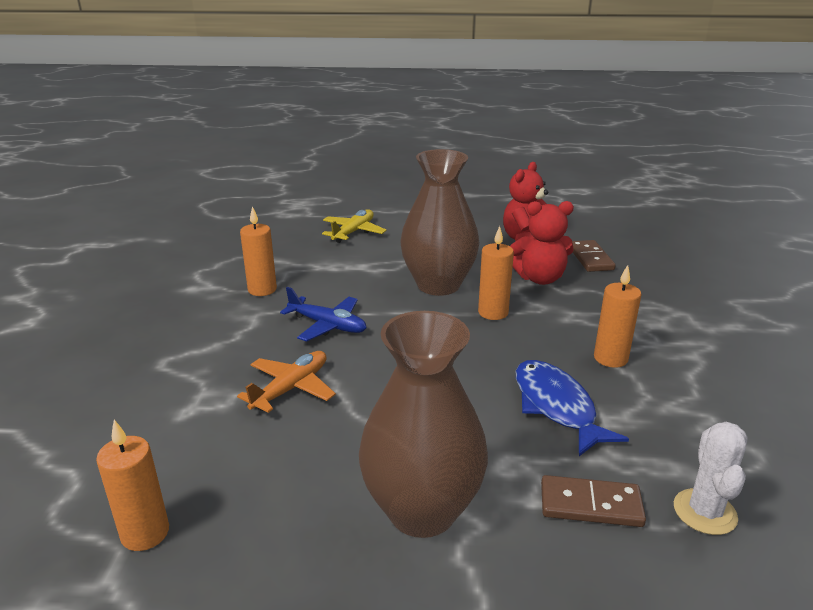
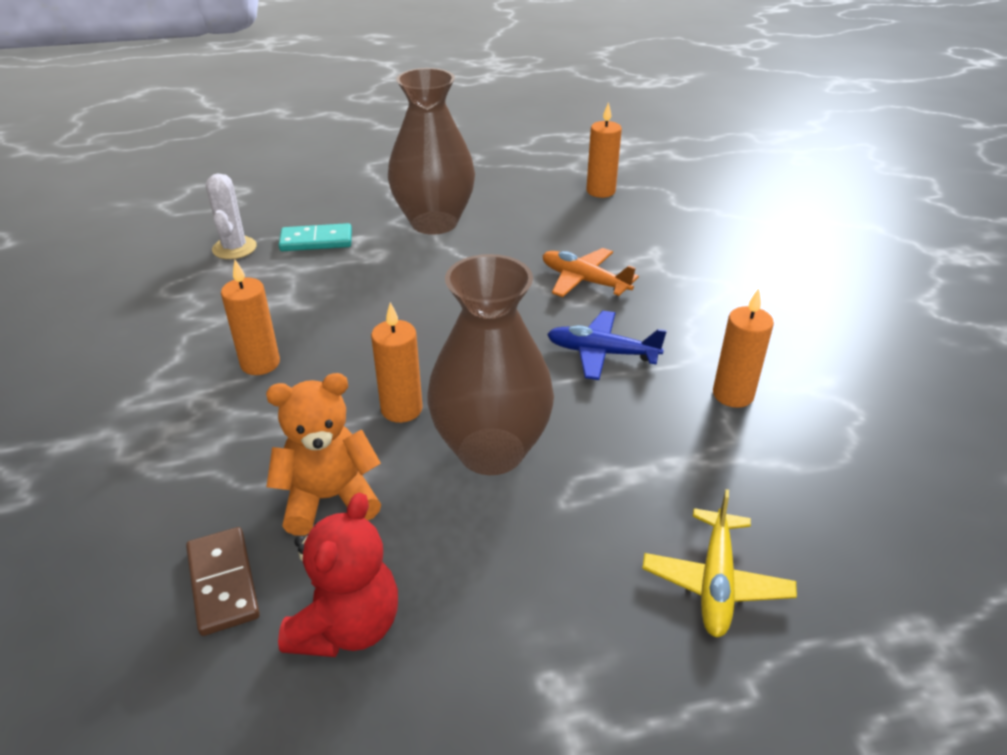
camera: 165 degrees right, 10 degrees up
orange plane [237,351,336,413] -> orange plane turned 105 degrees clockwise [543,248,639,297]
red teddy bear [510,201,574,285] -> orange teddy bear [266,373,381,536]
blue fish [516,360,629,456] -> none
brown domino [541,475,646,527] -> turquoise domino [279,223,352,251]

